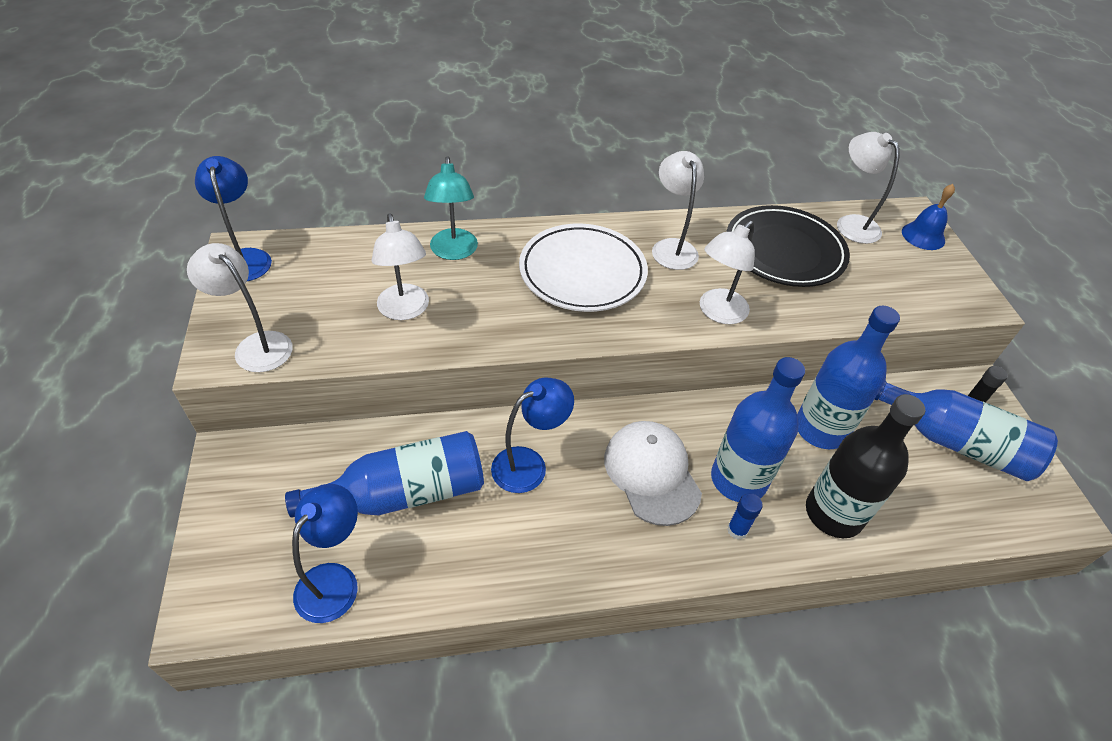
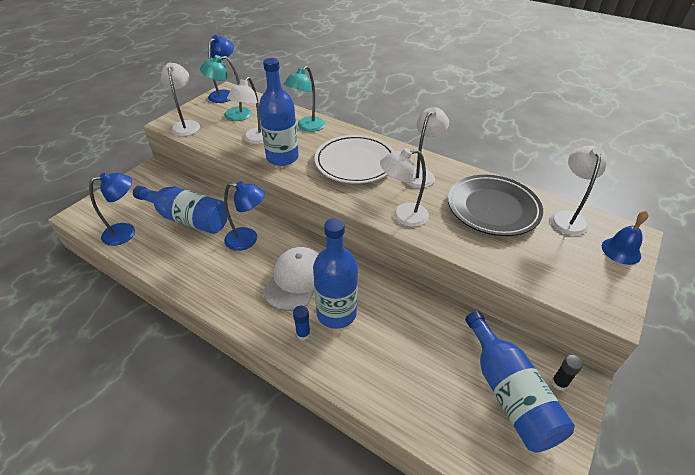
camera: 45 degrees right, 5 degrees down
blue bottle [797,306,900,449] -> blue bottle moved to [259,58,299,166]
black bottle [806,394,925,538] -> none
none -> turquoise lamp [200,55,252,121]

